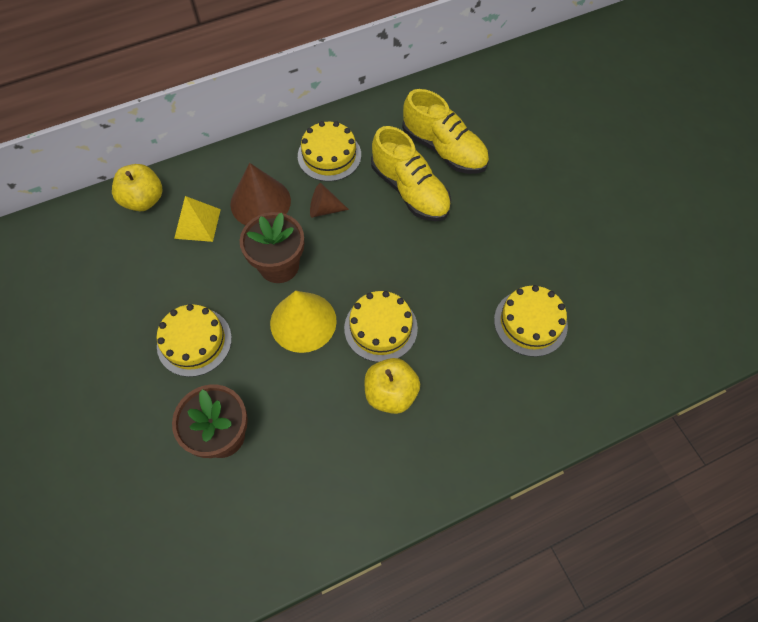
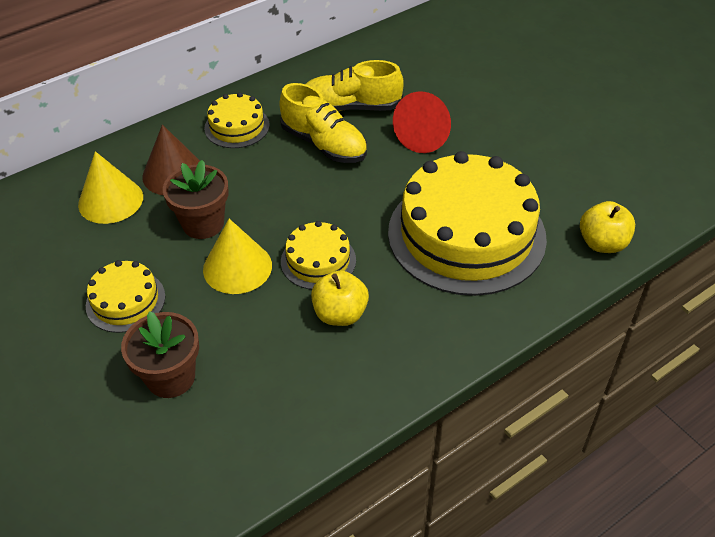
camera: 10 degrees left, 15 degrees down
yellow apple [112,164,162,211] -> yellow apple moved to [580,201,635,253]
yellow pyramid [174,196,221,242] -> yellow cone [78,151,143,224]
brown cone [310,183,349,218] -> none
yellow shoe [402,89,489,174] -> yellow shoe turned 150 degrees clockwise [306,60,404,111]
yellow cake [494,285,568,357] -> yellow cake [388,151,547,296], size x2.14
none -> red cone [393,91,451,153]

